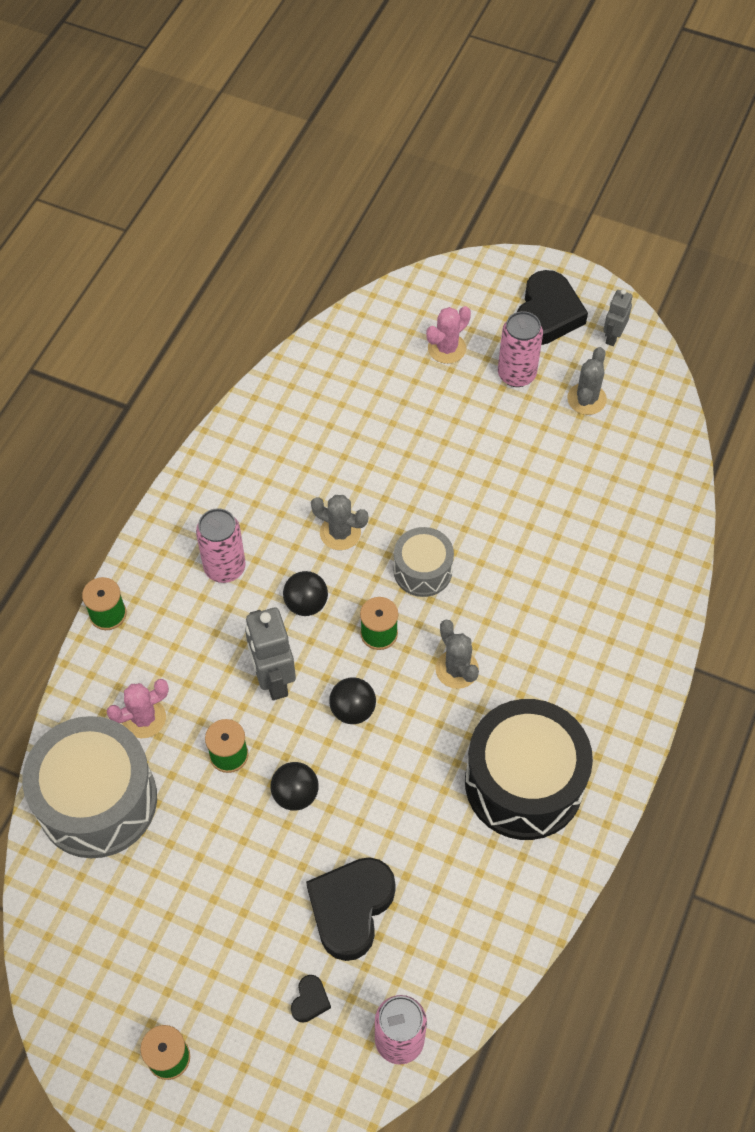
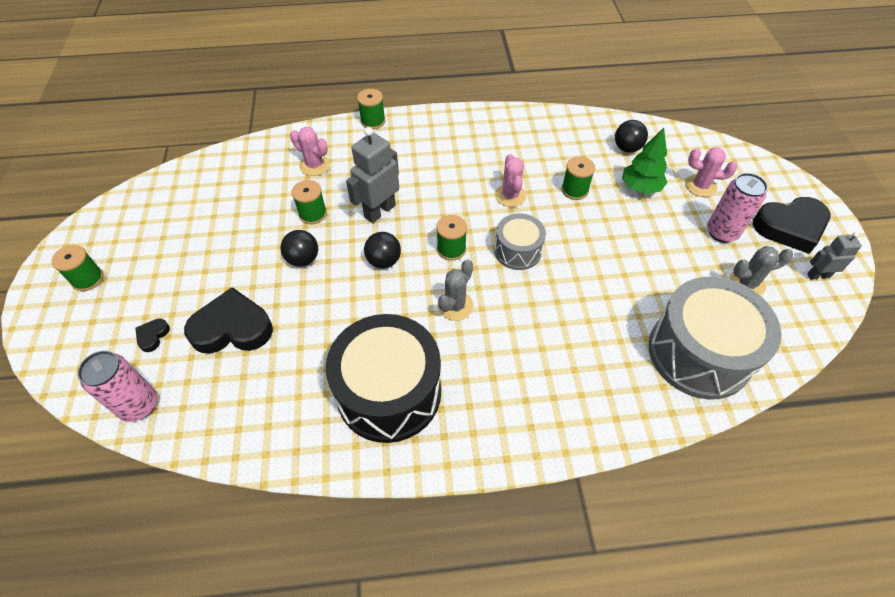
camera: 60 degrees right, 5 degrees down
grey drum [22,716,157,858] -> grey drum moved to [649,277,782,400]
pink can [196,508,246,583] -> none
black ball [283,571,328,616] -> black ball moved to [615,120,648,153]
black heart [291,975,331,1023] -> black heart turned 120 degrees clockwise [135,319,170,352]
grey cactus [311,495,368,550] -> pink cactus [495,154,526,207]
none -> green spool [561,157,595,200]
none -> green tree [622,128,667,194]

